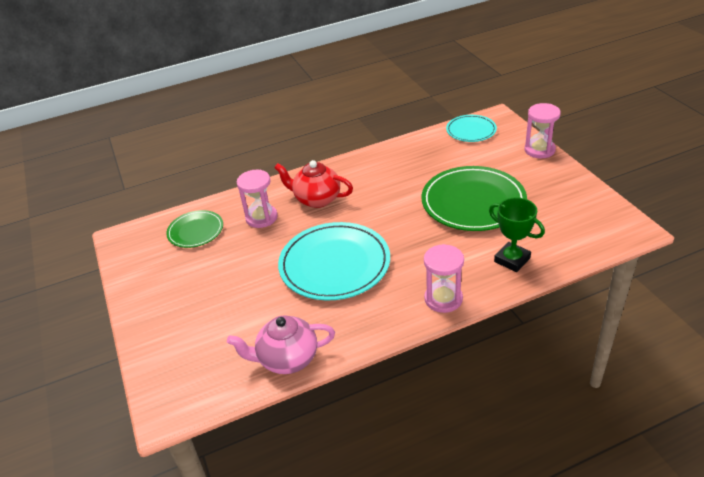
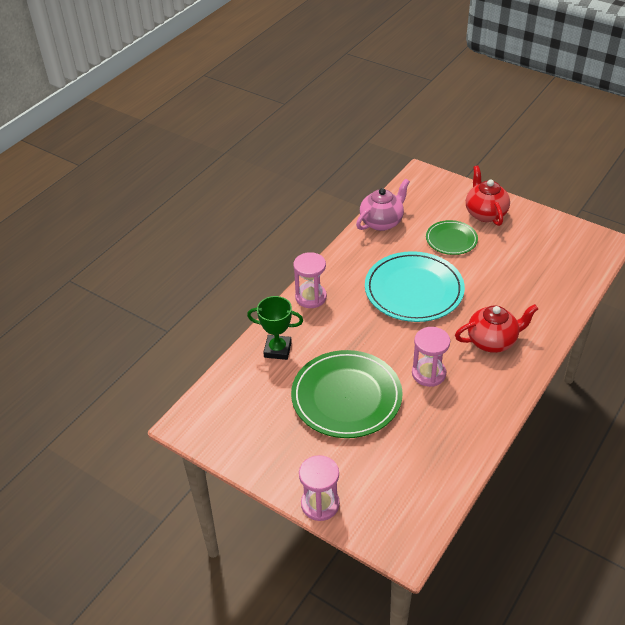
camera: 145 degrees right, 5 degrees up
green plate [166,210,223,248] -> green plate moved to [426,220,478,255]
pink hourglass [237,170,278,228] -> pink hourglass moved to [412,327,450,387]
turquoise plate [446,115,497,142] -> none
none -> red teapot [466,165,510,226]

